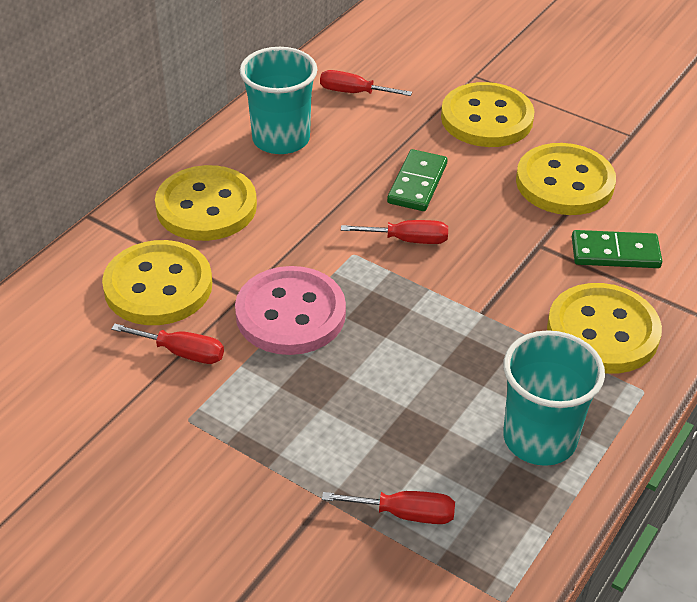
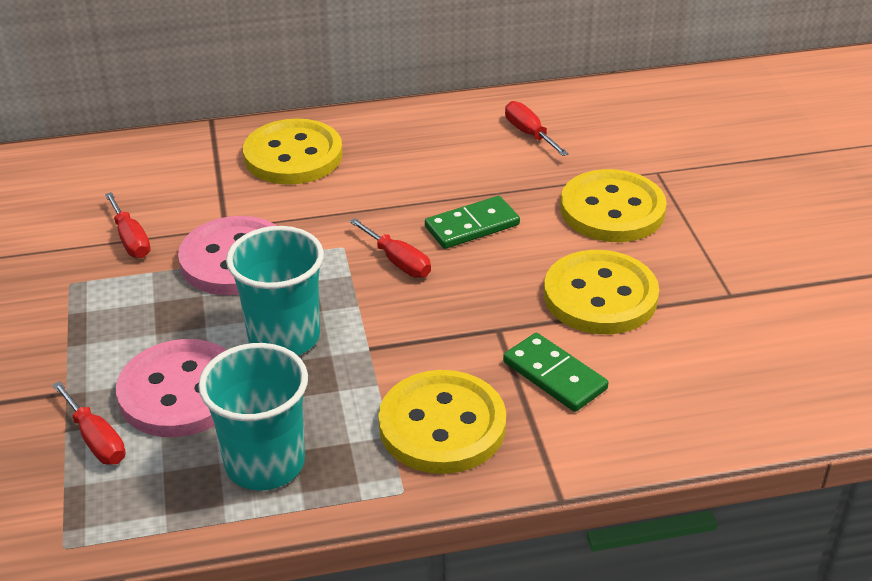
camera: 45 degrees right, 5 degrees down
yellow button [102,240,212,325] -> none
turquoise cup [240,47,318,154] -> turquoise cup moved to [226,226,324,356]
none -> pink button [116,339,226,437]

